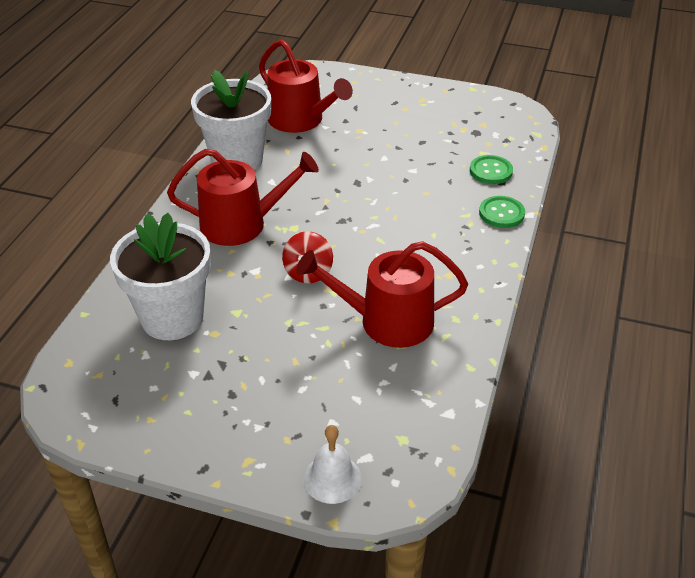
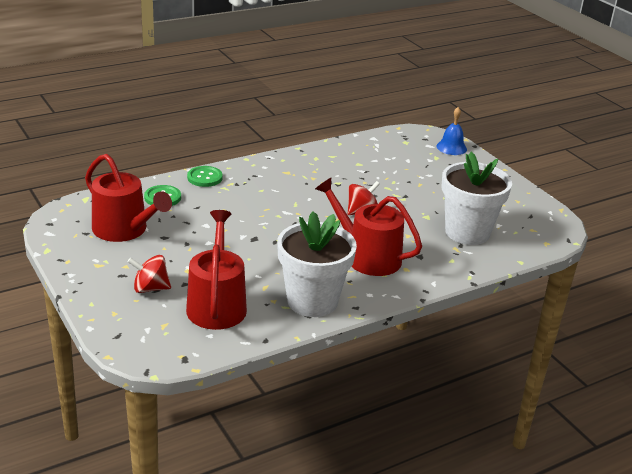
camera: 140 degrees left, 10 degrees down
red watering can [296,241,468,348] -> red watering can moved to [85,154,172,242]
white bell [303,425,362,504] -> blue bell [436,107,467,155]
none -> red spinning top [127,255,171,293]

